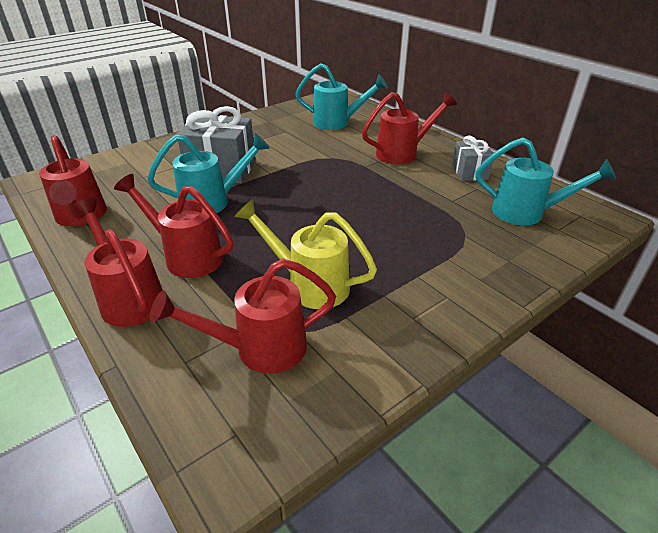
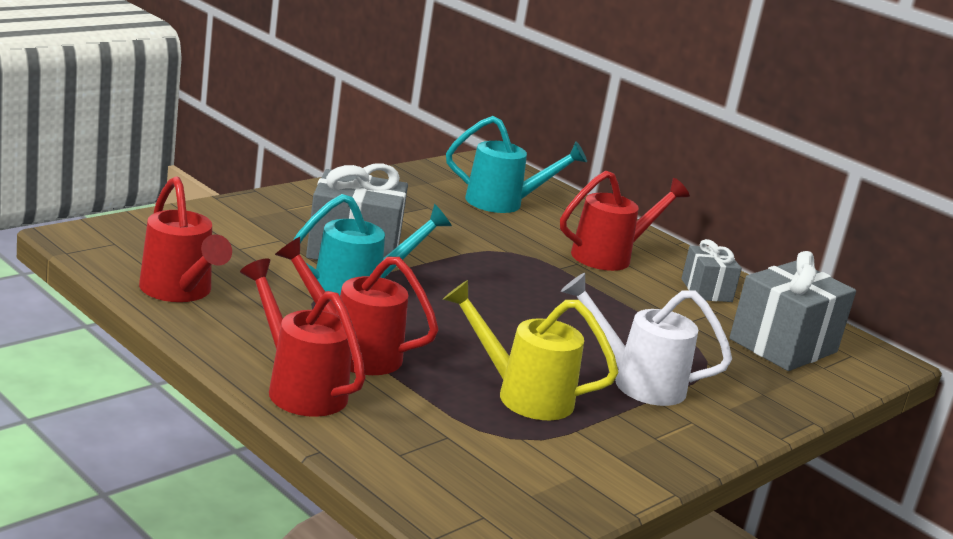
camera: 10 degrees left, 15 degrees down
red watering can [150,259,336,374] -> none
turquoise watering can [476,137,616,225] -> grey gift [730,251,856,371]
none -> white watering can [561,273,732,406]

